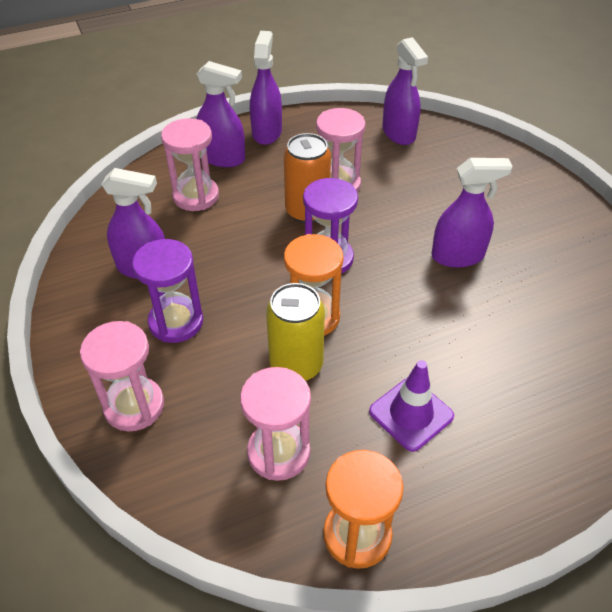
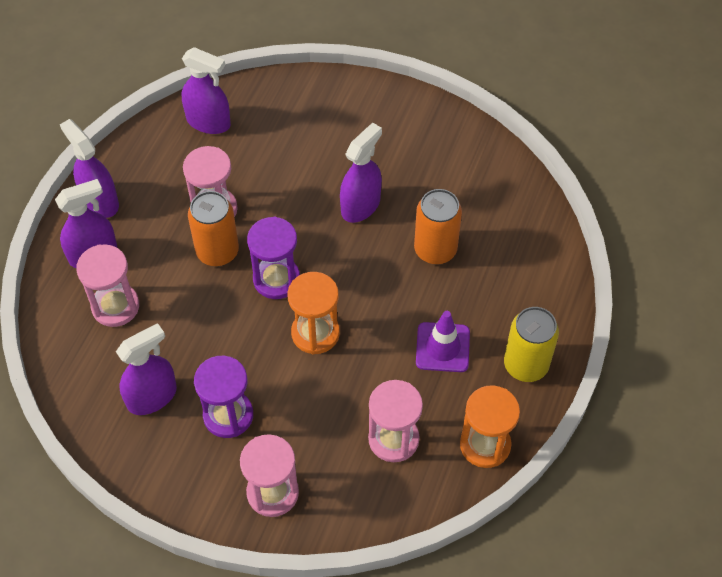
camera: 45 degrees left, 10 degrees up
yellow can [266,283,325,381] -> yellow can moved to [504,307,559,382]
none -> orange can [414,189,462,264]

